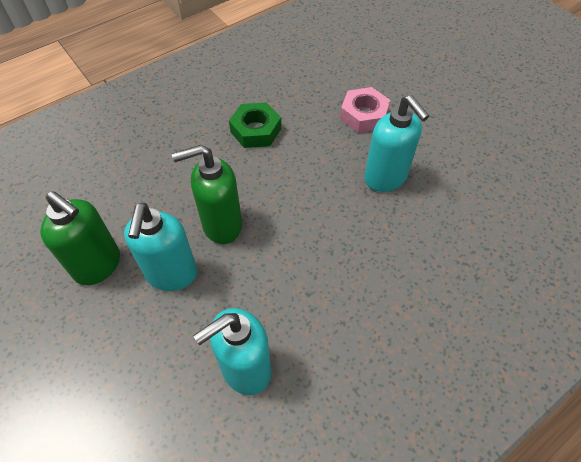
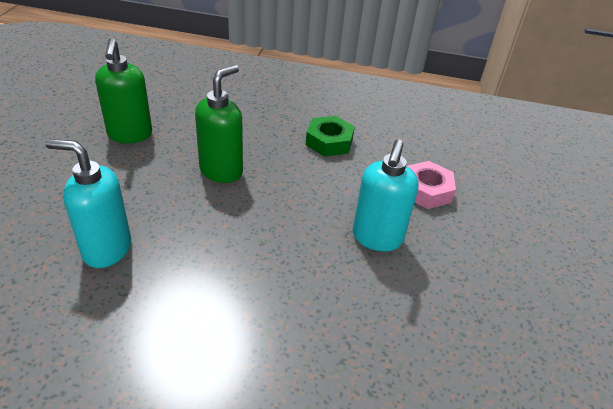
camera: 45 degrees right, 15 degrees down
turquoise soap dispenser [124,202,197,291] -> none
green soap dispenser [172,145,242,244] -> green soap dispenser turned 90 degrees clockwise [195,65,243,183]

